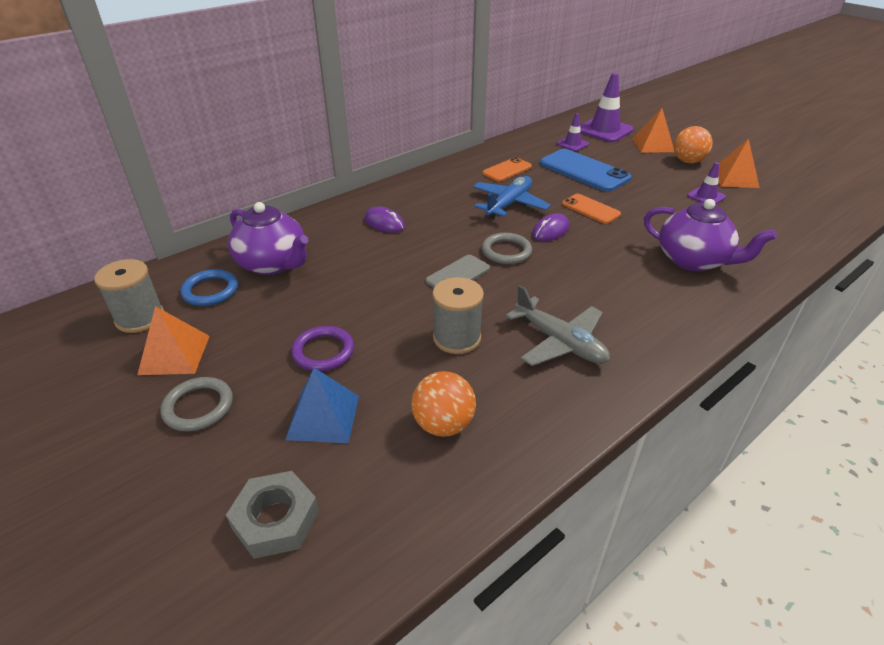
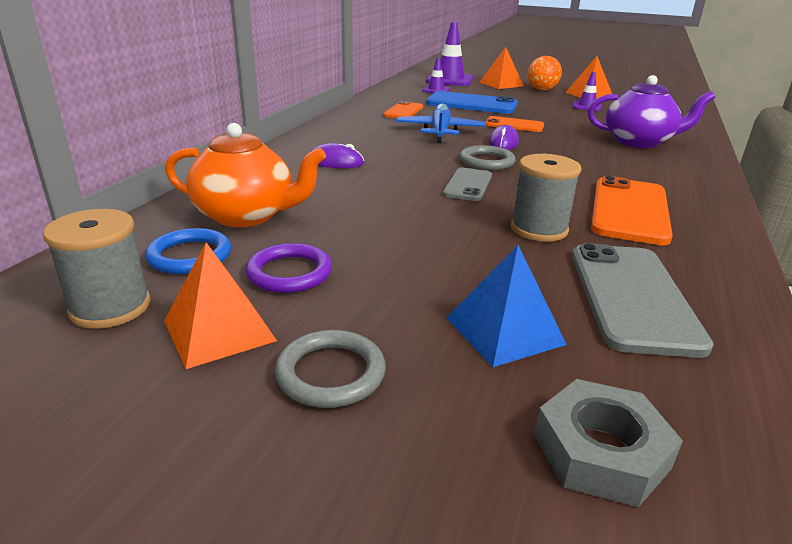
camera: 30 degrees left, 10 degrees down
purple teapot [228,202,308,275] -> orange teapot [165,123,326,227]
purple ring [291,326,354,371] -> purple ring moved to [246,243,332,293]
orange ball [411,371,476,437] -> grey phone [572,243,714,358]
grey plane [506,285,610,366] -> orange phone [591,176,673,245]

